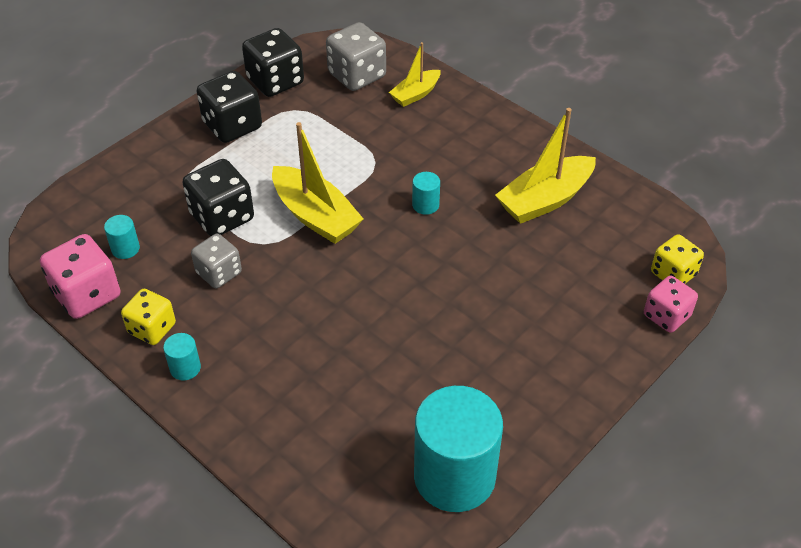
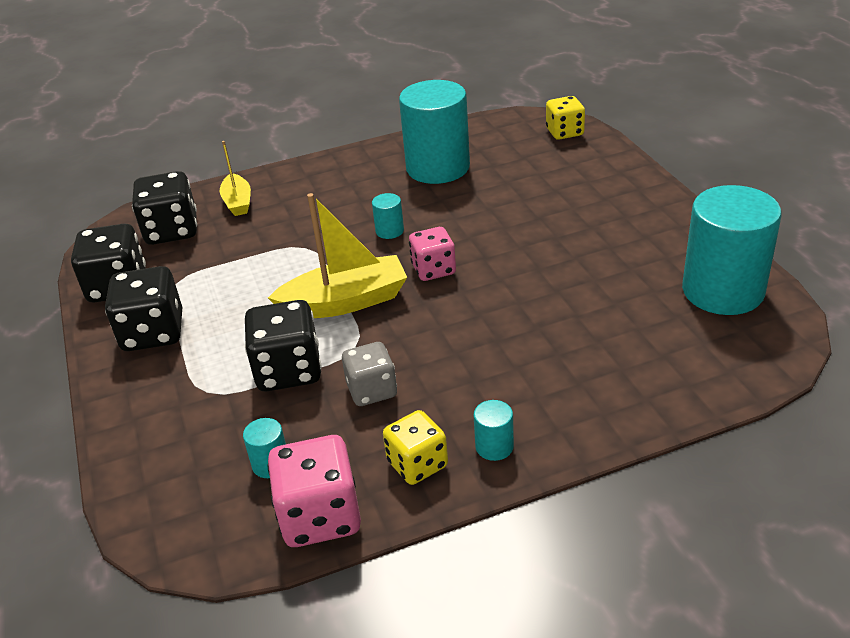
camera: 60 degrees left, 10 degrees down
grey dice [326,22,386,91] -> black dice [132,171,197,245]
yellow boat [495,108,596,224] -> turquoise cylinder [399,80,470,184]
pink dice [644,276,698,333] -> pink dice moved to [409,227,456,281]

